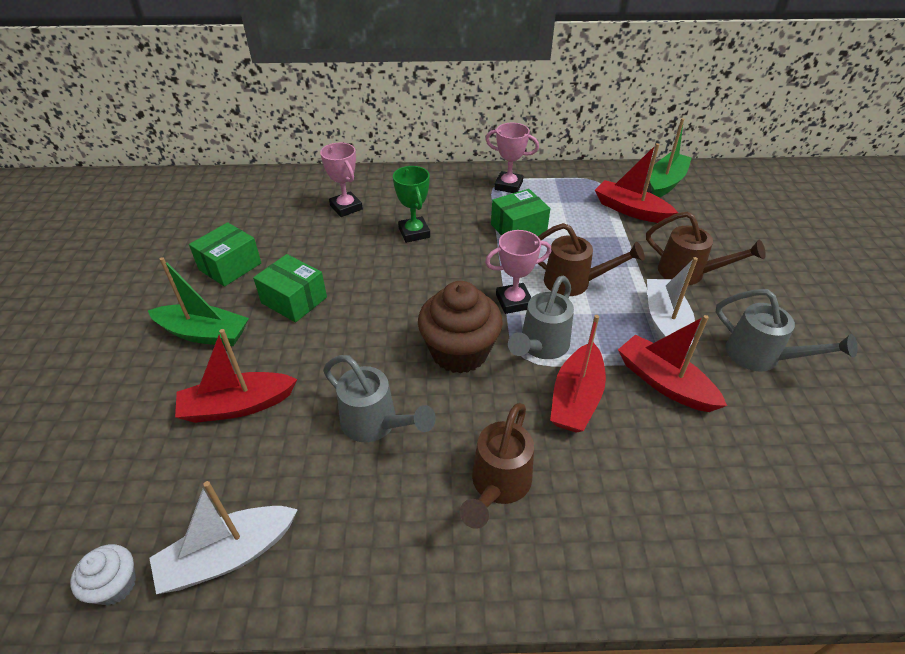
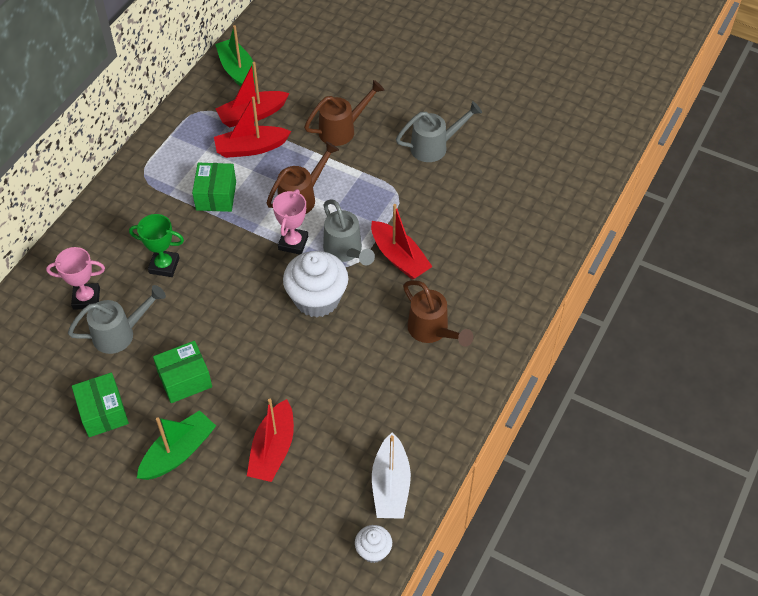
camera: 60 degrees left, 10 degrees up
grey watering can [323,355,436,442] -> grey watering can moved to [68,285,166,354]
brown cupcake [418,281,503,374] -> white cupcake [283,251,348,317]
pink trophy [485,123,539,193] -> none
red boat [618,315,727,412] -> red boat moved to [214,96,291,158]
white boat [647,257,698,346] -> none

